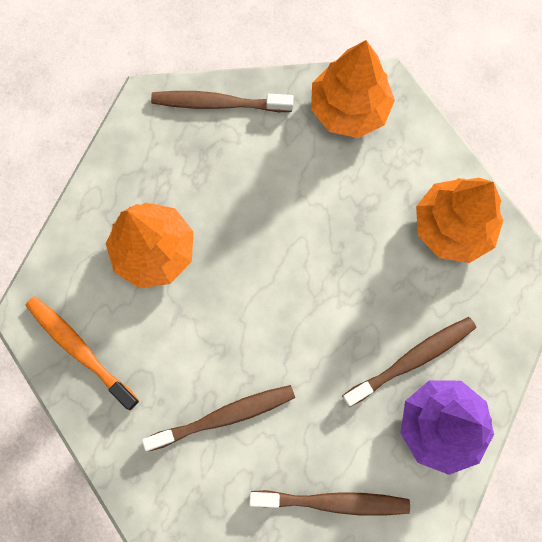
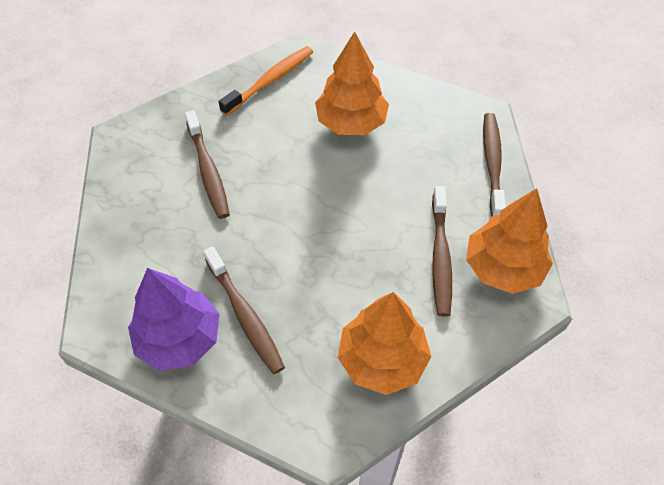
camera: 90 degrees right, 20 degrees down
brown toothbrush [249,490,410,516] -> brown toothbrush moved to [432,186,452,317]

